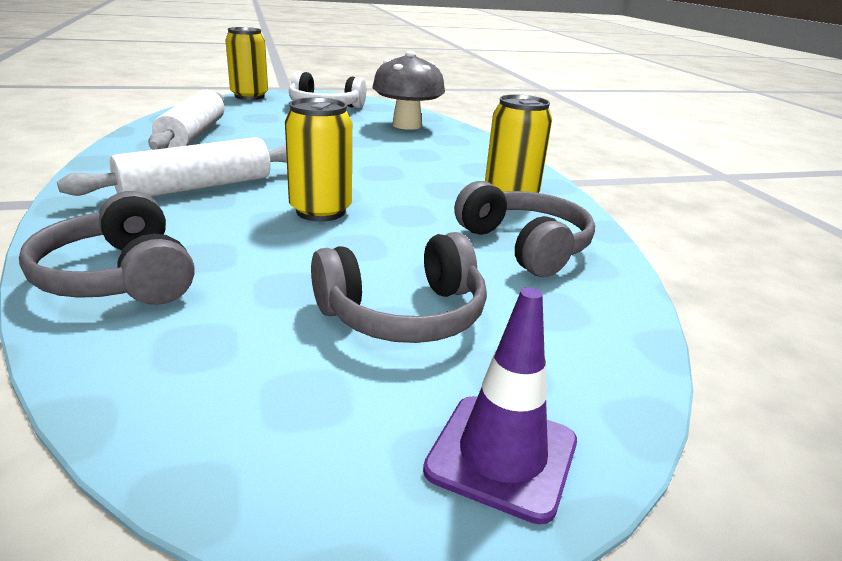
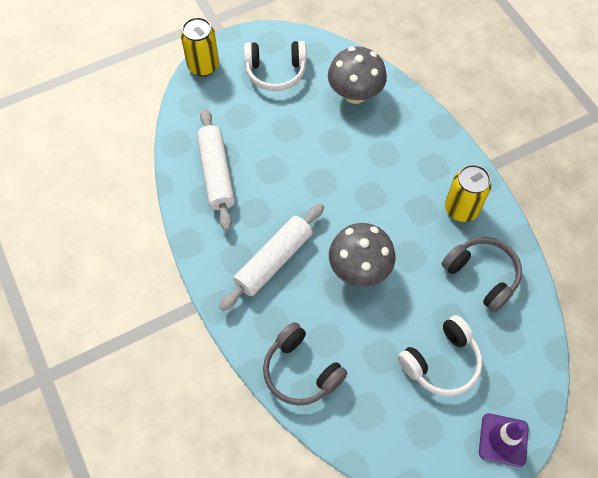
camera: 10 degrees left, 35 degrees up
yellow can [285,97,352,222] -> grey mushroom [329,223,395,287]
grey headphones [311,232,487,343] -> white headphones [398,315,483,396]

